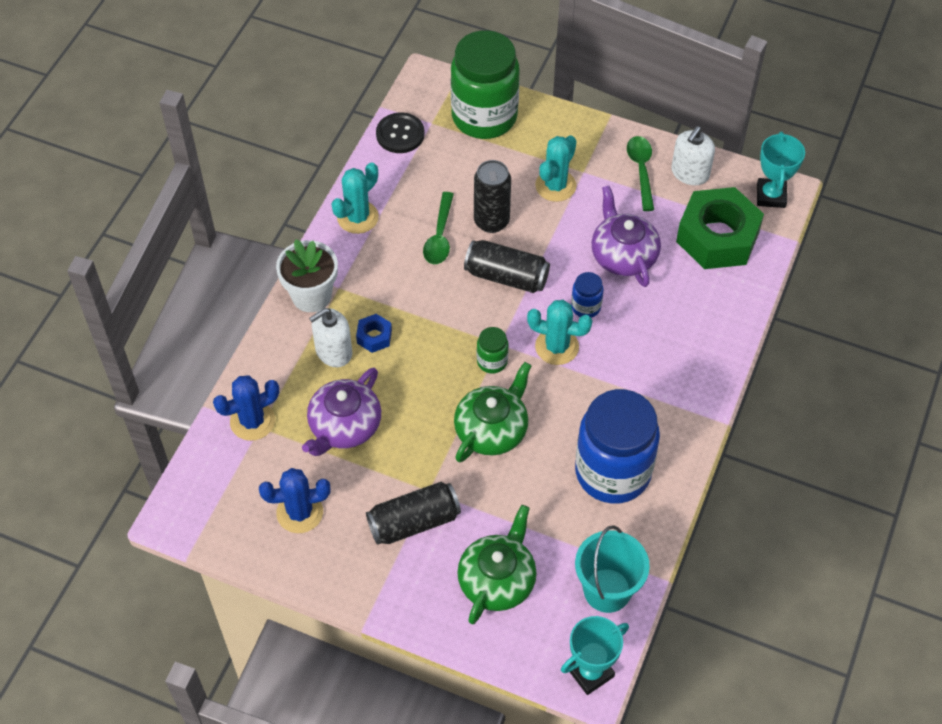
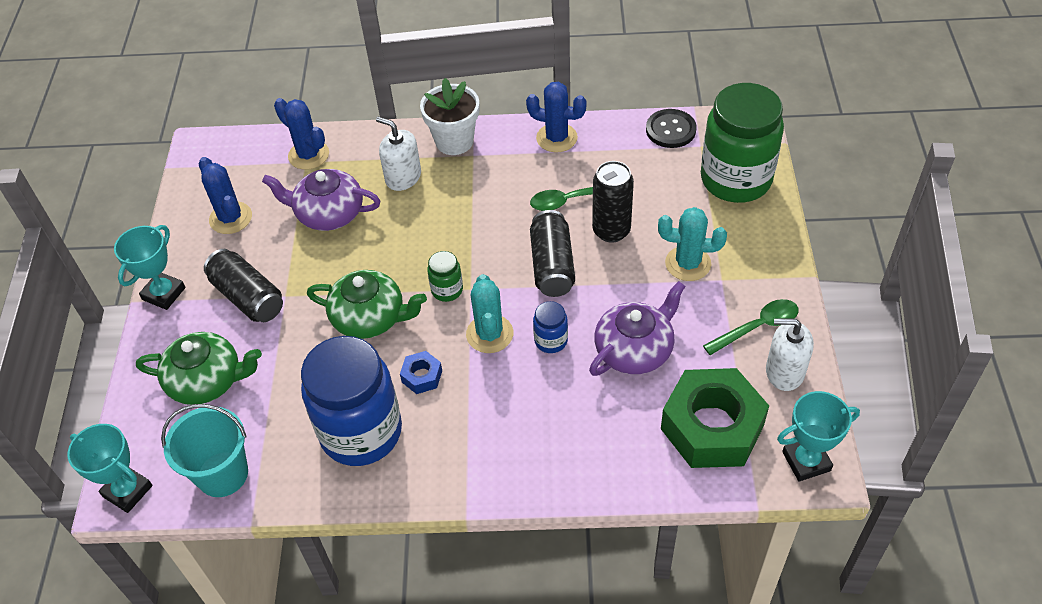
camera: 70 degrees right, 5 degrees down
turquoise cactus [331,162,379,234] -> blue cactus [526,82,587,152]
blue nut [356,314,392,353] -> blue nut moved to [400,351,442,394]
none -> turquoise trophy [114,225,186,310]

